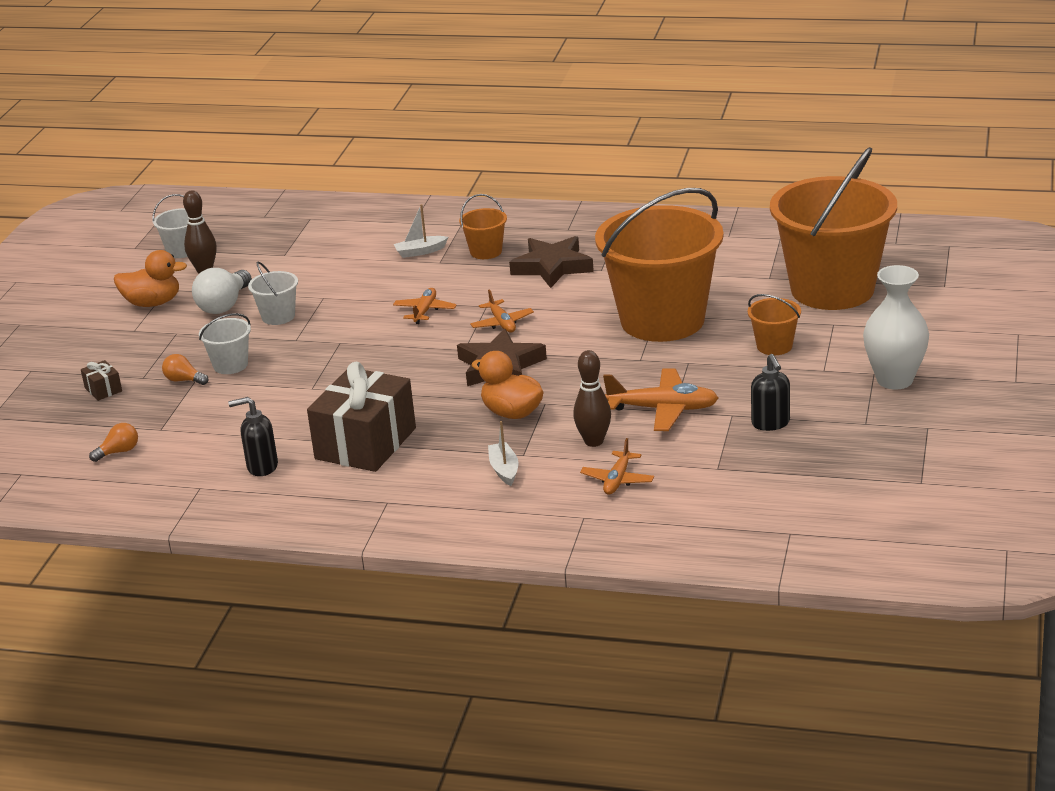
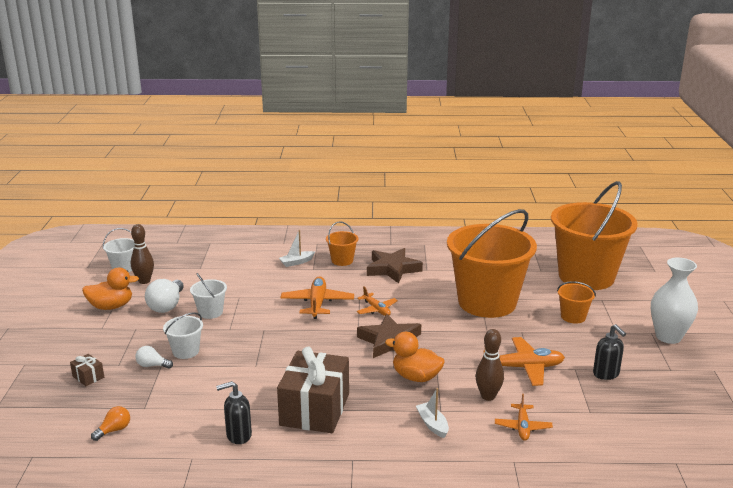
camera: 15 degrees left, 5 degrees down
orange light bulb [162,354,208,385] -> white light bulb [135,346,173,369]
orange plane [393,288,457,324] -> orange plane [280,276,354,319], size x1.61

